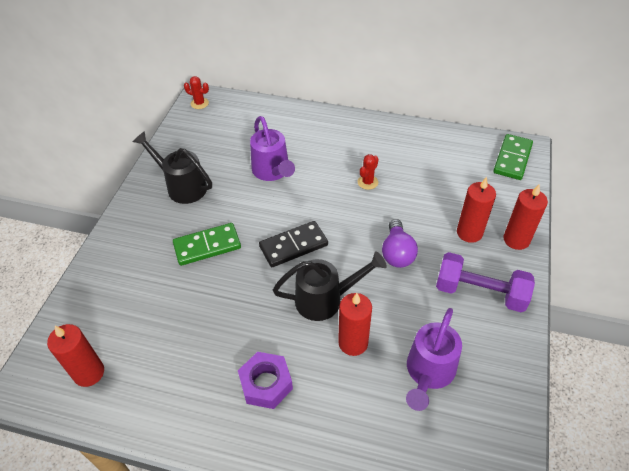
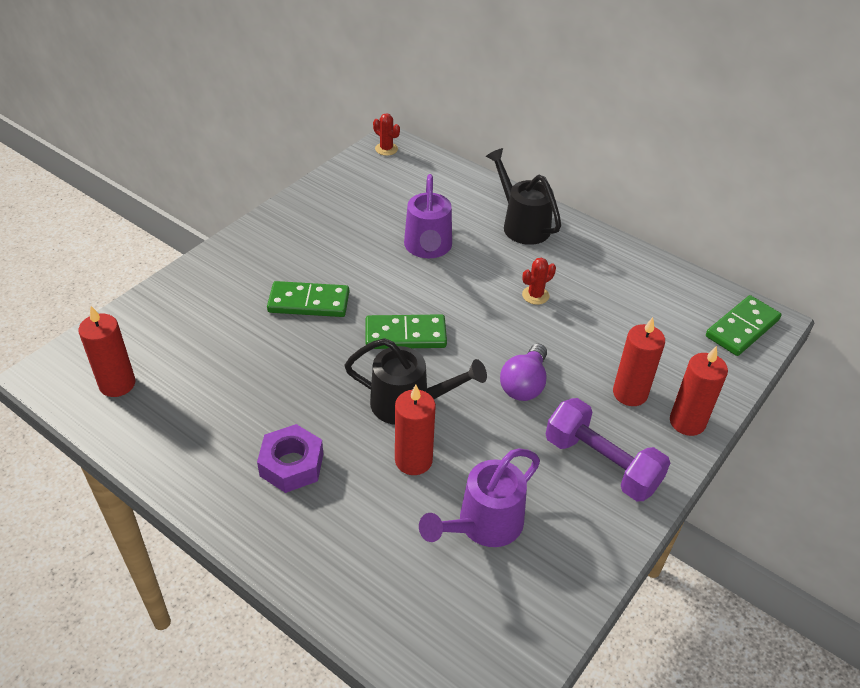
camera: 20 degrees right, 5 degrees down
black watering can [133,131,212,204] -> black watering can moved to [486,148,561,245]
black domino [259,221,328,267] -> green domino [366,314,447,349]

